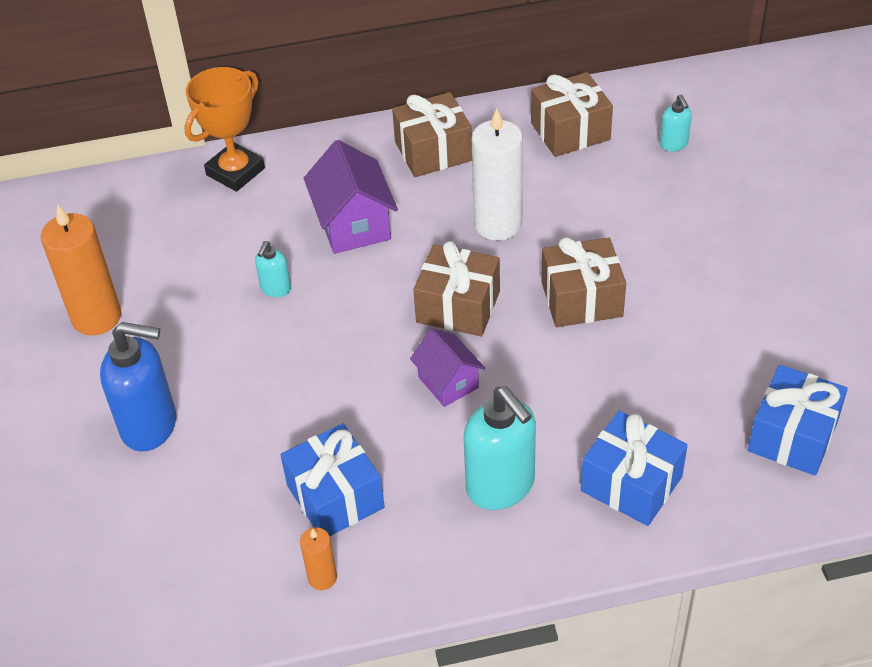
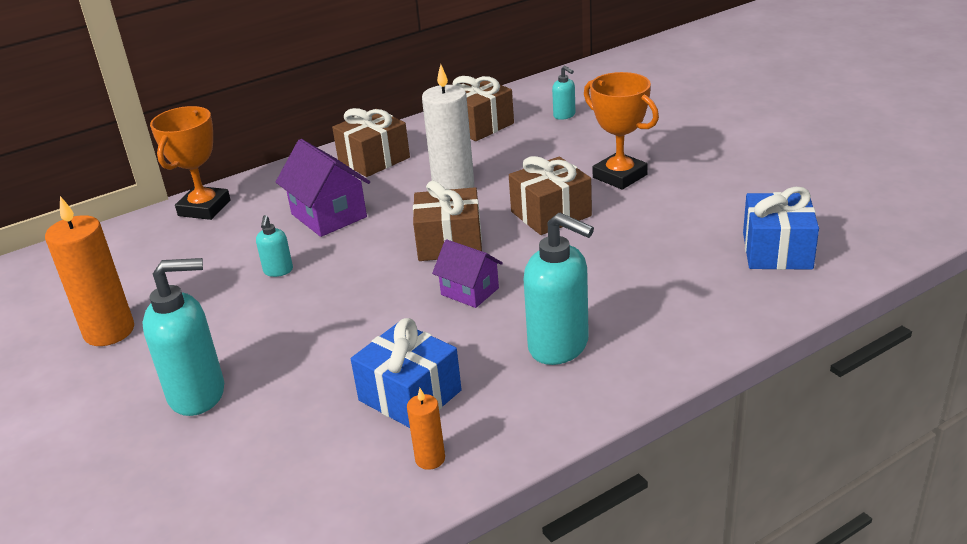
camera: 20 degrees left, 15 degrees down
blue soap dispenser [100,322,176,451] -> turquoise soap dispenser [143,258,224,416]
blue gift [581,411,687,526] -> none
none -> orange trophy [584,72,659,190]

